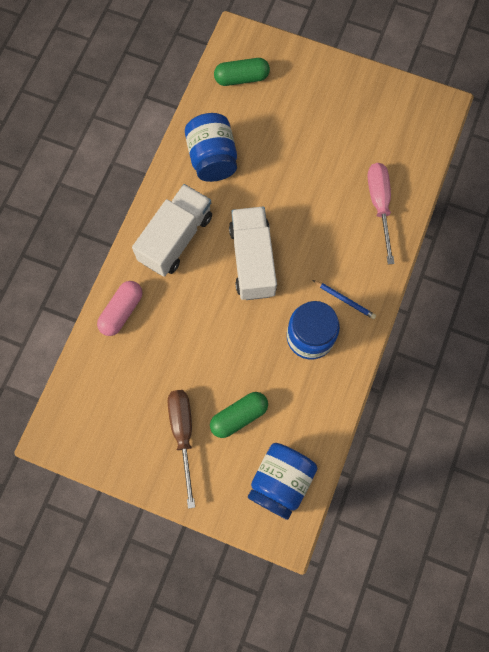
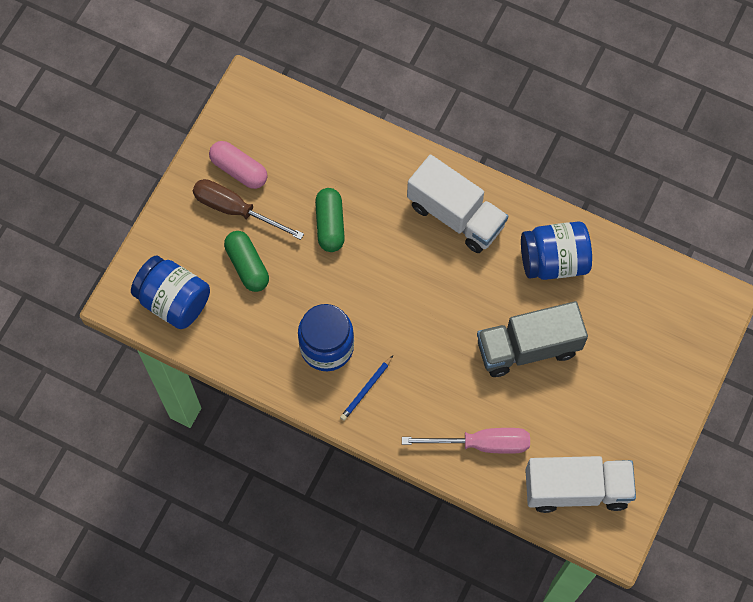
camera: 95 degrees right, 5 degrees down
pink capsule [97,281,143,336] -> pink capsule moved to [209,141,267,189]
brown screwdriver [168,390,195,509] -> brown screwdriver turned 150 degrees counterclockwise [193,179,304,240]
green capsule [214,58,270,86] -> green capsule moved to [315,188,345,252]
white truck [229,206,277,300] -> white truck moved to [526,456,636,513]
none -> grey truck [477,301,588,377]

